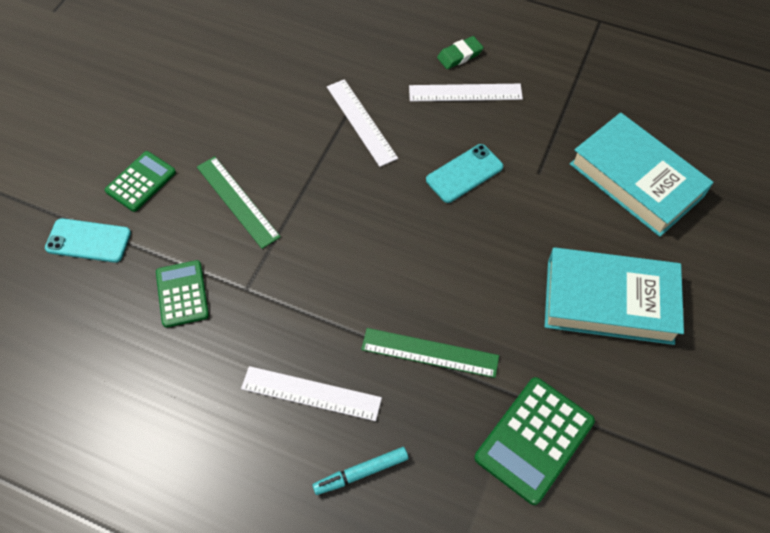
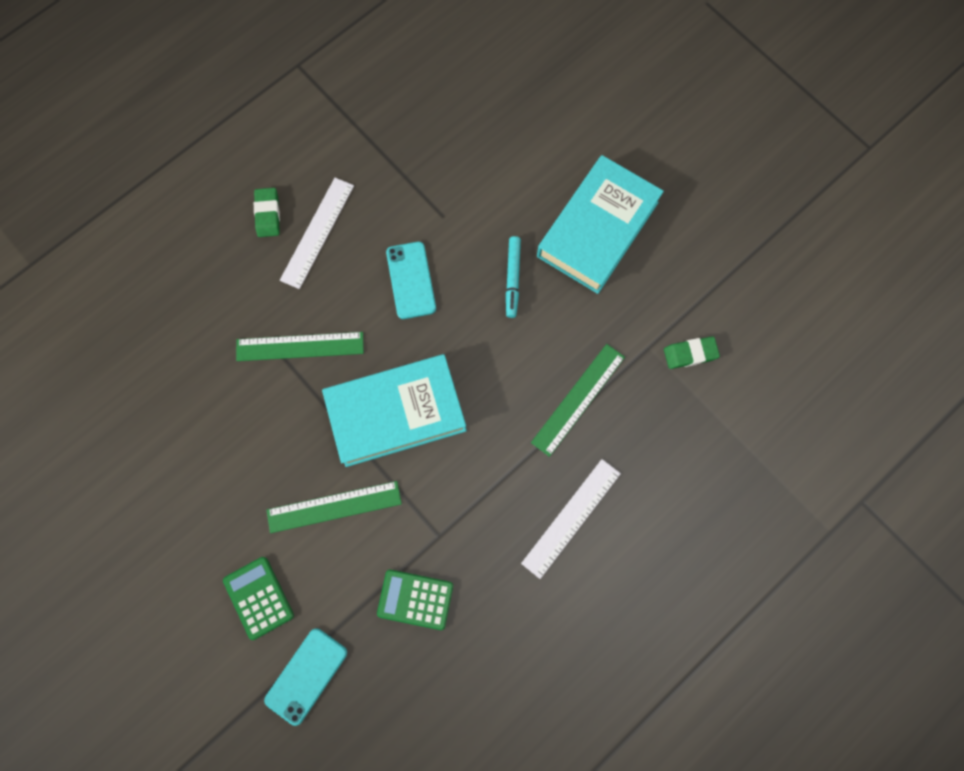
camera: 65 degrees left, 15 degrees up
turquoise marker [312,447,409,495] -> turquoise marker moved to [506,236,521,318]
white ruler [327,79,398,167] -> green ruler [236,332,364,361]
green calculator [474,377,595,505] -> green eraser [664,336,720,369]
turquoise book [570,113,714,237] -> turquoise book moved to [322,354,467,467]

